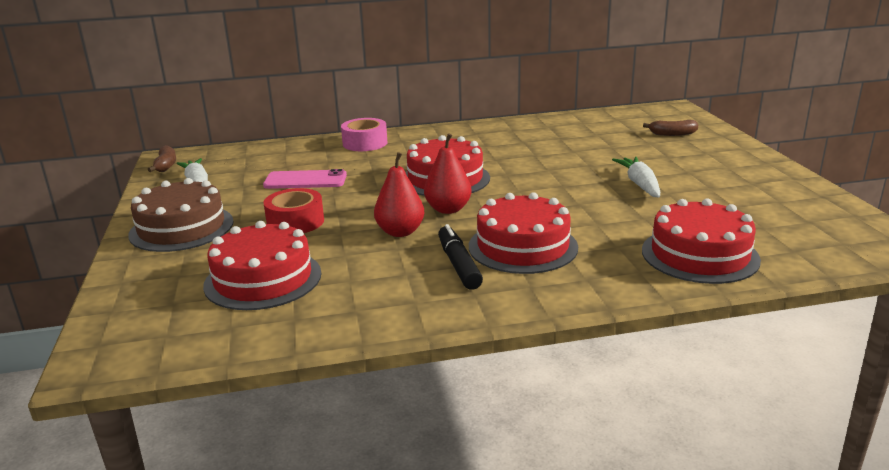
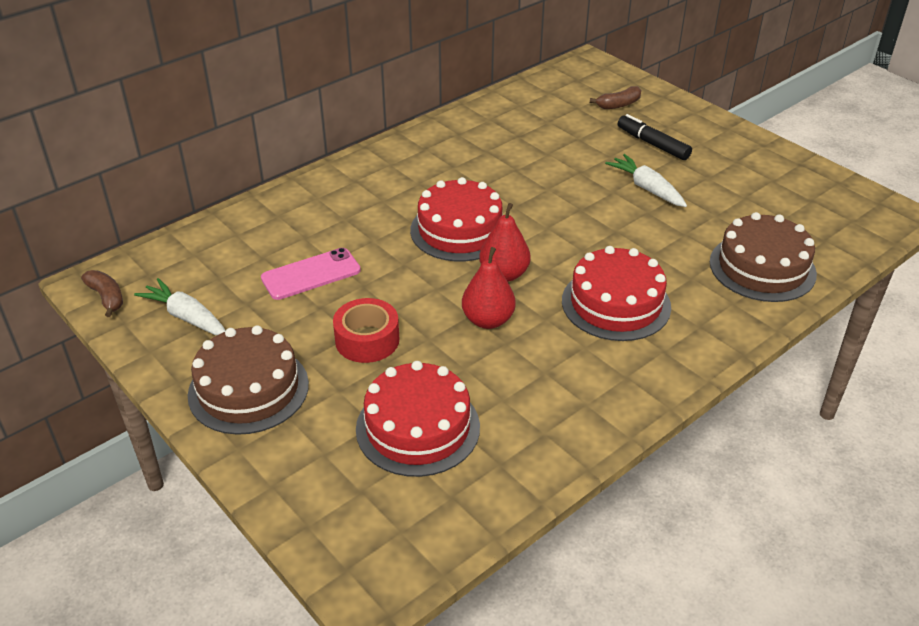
camera: 30 degrees left, 15 degrees up
pink tape [341,118,387,151] -> none
black marker [438,224,483,290] -> black marker moved to [618,114,692,160]
red cake [642,199,761,284] -> brown cake [710,212,817,302]

